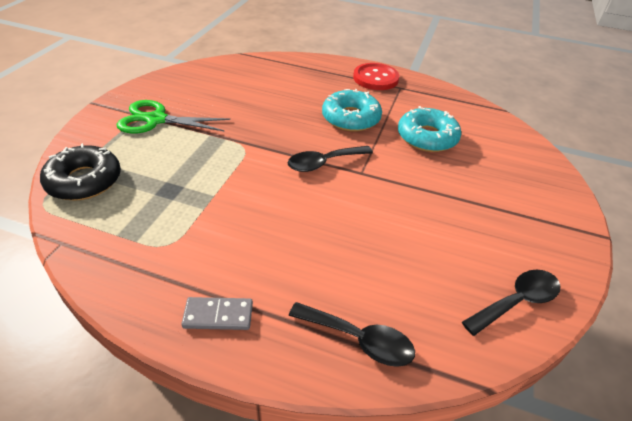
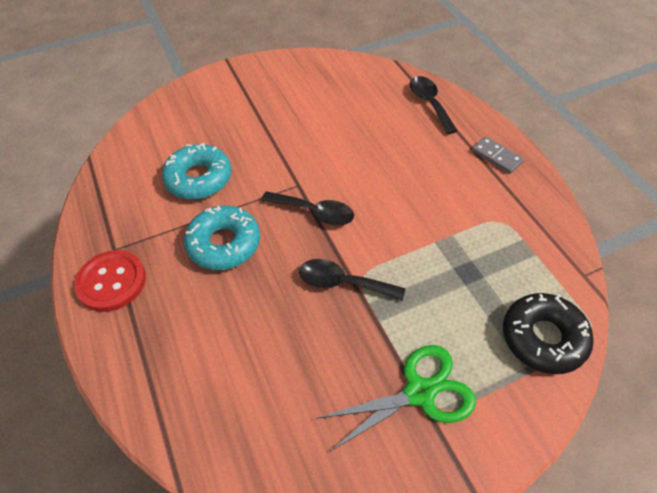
camera: 130 degrees left, 10 degrees up
green scissors [117,100,230,134] -> green scissors turned 75 degrees counterclockwise [316,345,476,451]
black spoon [462,270,560,336] -> black spoon moved to [299,259,405,301]

